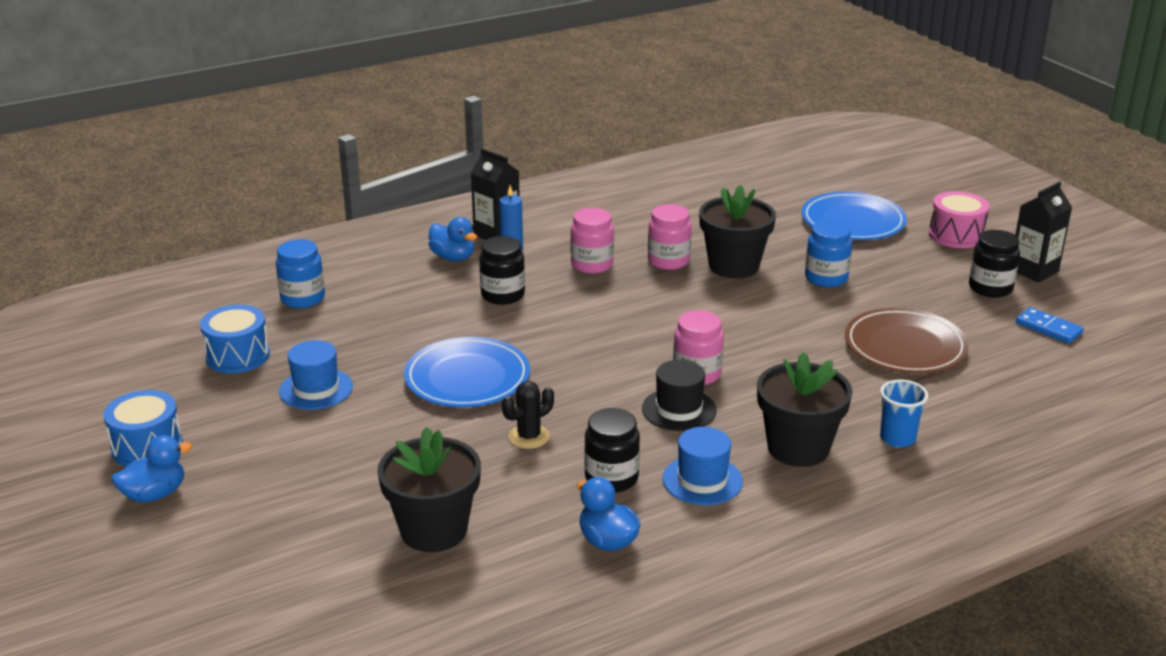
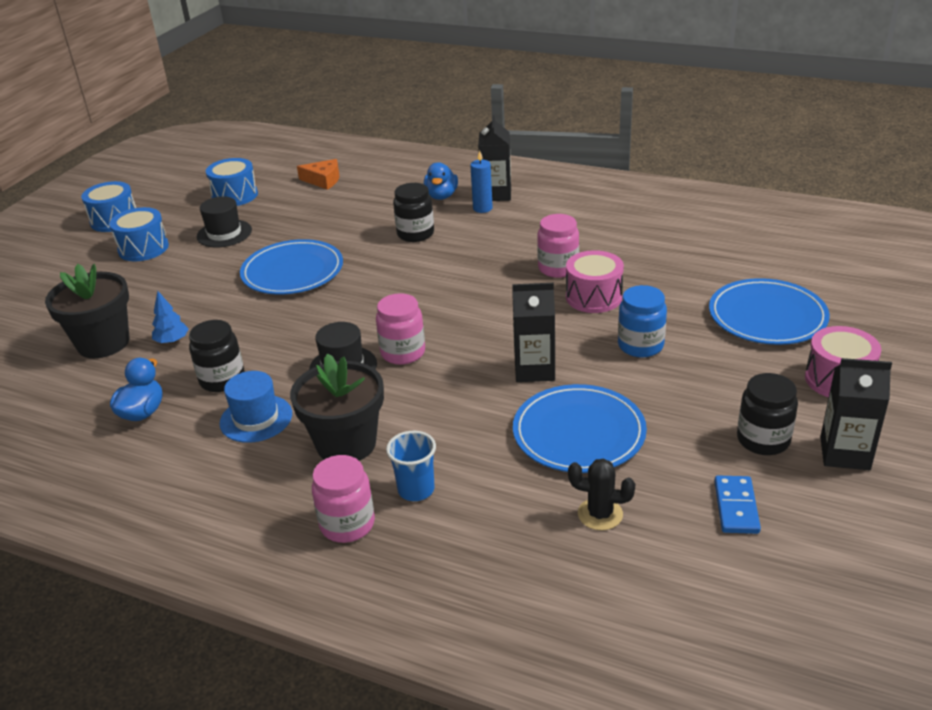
camera: 55 degrees right, 5 degrees up
blue duck [112,435,192,503] -> none
blue jar [276,239,325,308] -> orange cheese [297,159,340,190]
blue hat [279,340,353,410] -> black hat [197,196,252,247]
black cactus [502,381,554,449] -> black cactus moved to [568,459,635,530]
pink jar [571,208,614,274] -> pink jar moved to [312,455,375,543]
black flower pot [699,185,776,278] -> pink drum [566,250,624,313]
brown plate [845,308,969,373] -> blue plate [513,384,647,473]
none -> blue drum [109,207,169,261]
none -> blue tree [152,291,189,344]
none -> black carton [512,283,555,382]

